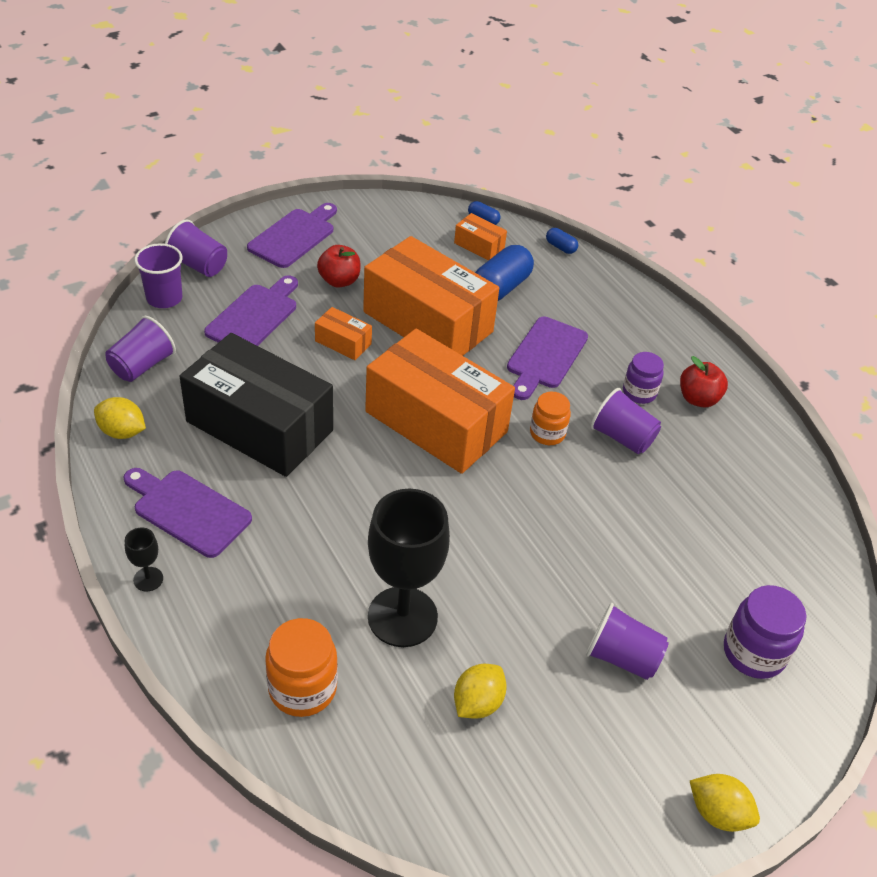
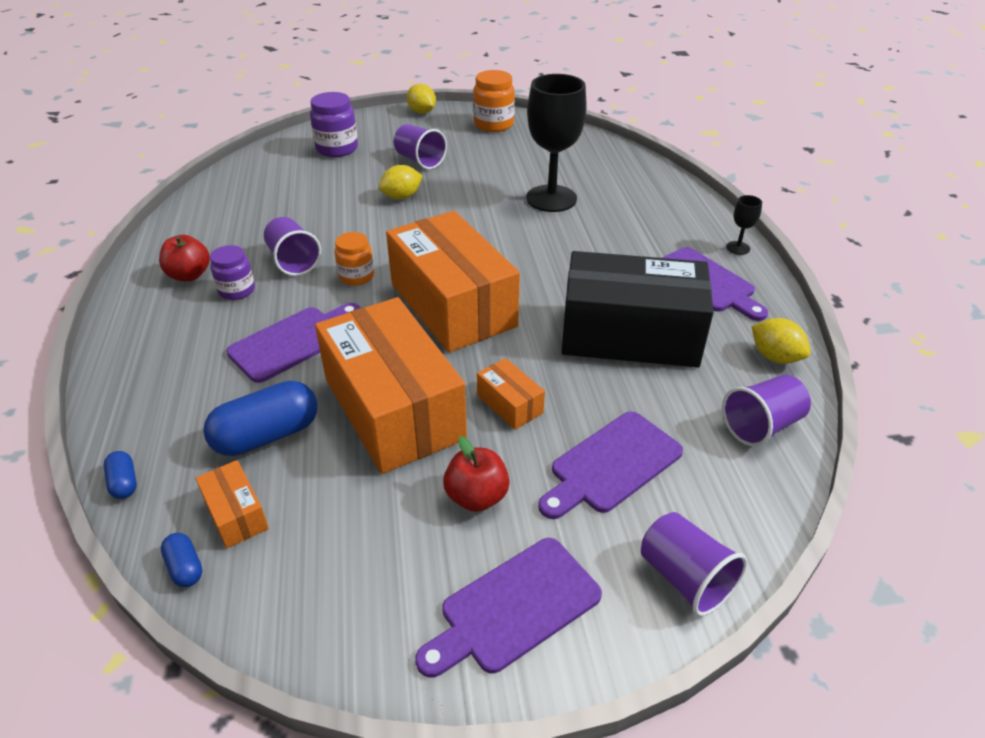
camera: 155 degrees left, 5 degrees down
purple cup [134,243,183,308] -> none
black box [180,333,333,477] -> black box turned 45 degrees counterclockwise [562,251,714,367]
orange jar [265,618,338,717] -> orange jar moved to [473,70,515,132]
yellow lemon [454,664,507,719] -> yellow lemon moved to [379,165,423,200]

